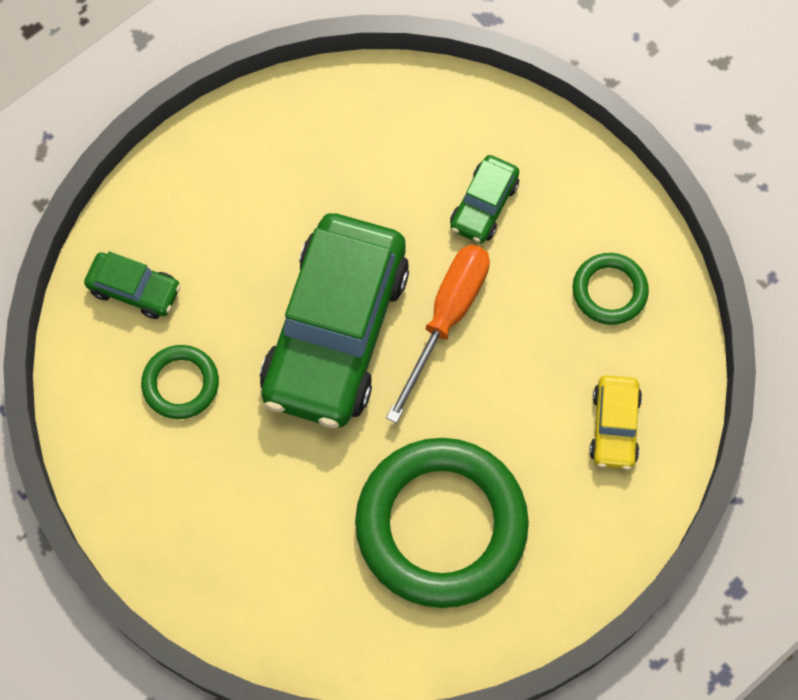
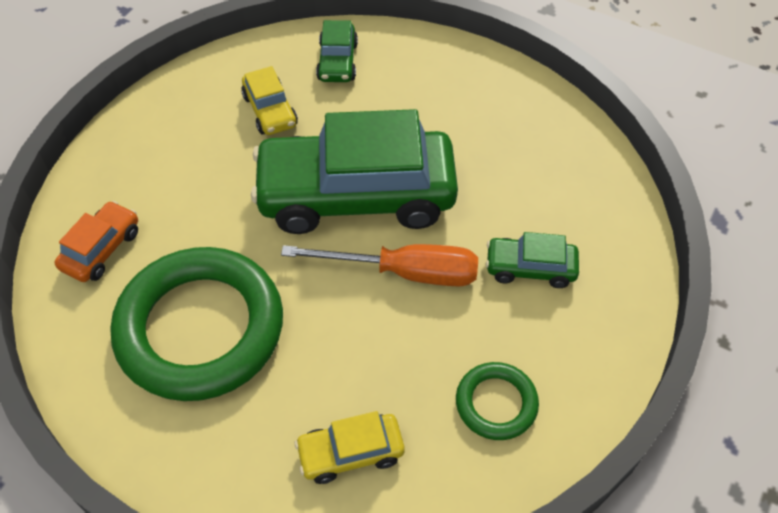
camera: 70 degrees right, 15 degrees down
green ring [141,345,219,419] -> yellow car [241,66,298,135]
none -> orange car [54,201,138,282]

